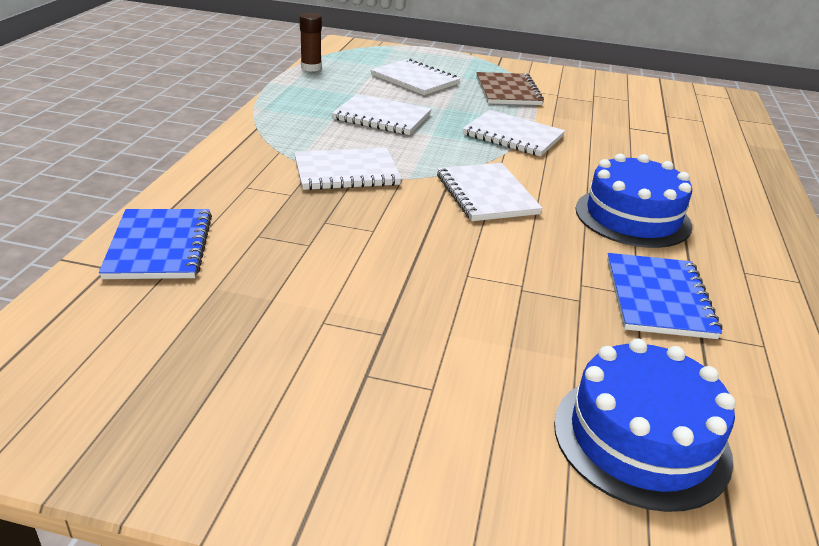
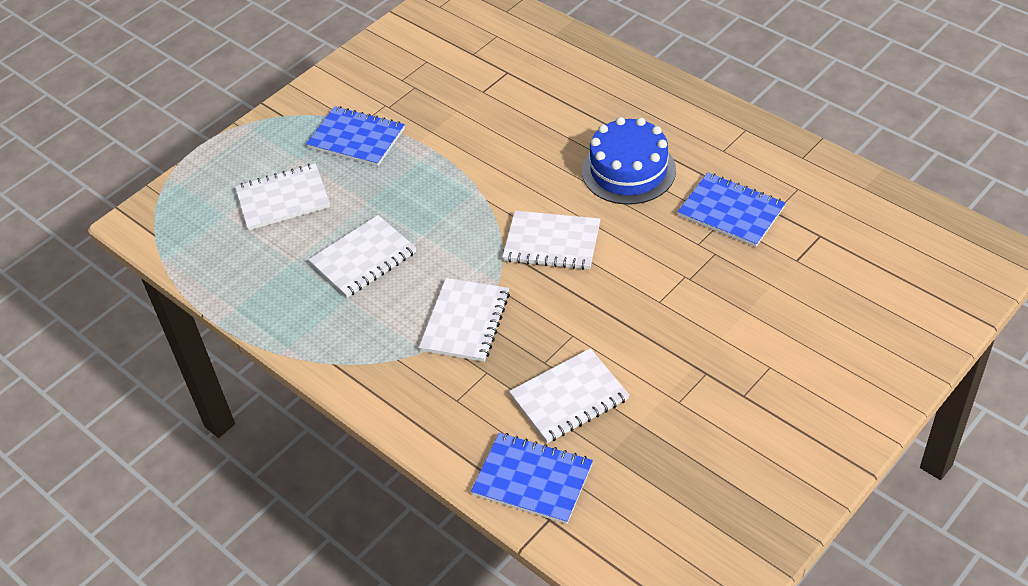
camera: 55 degrees left, 15 degrees up
brown glue stick [300,13,322,72] -> none
white notebook [462,110,565,156] -> white notebook moved to [509,348,630,443]
brown notebook [476,72,544,105] -> blue notebook [306,106,405,166]
blue cake [554,339,736,512] -> none

